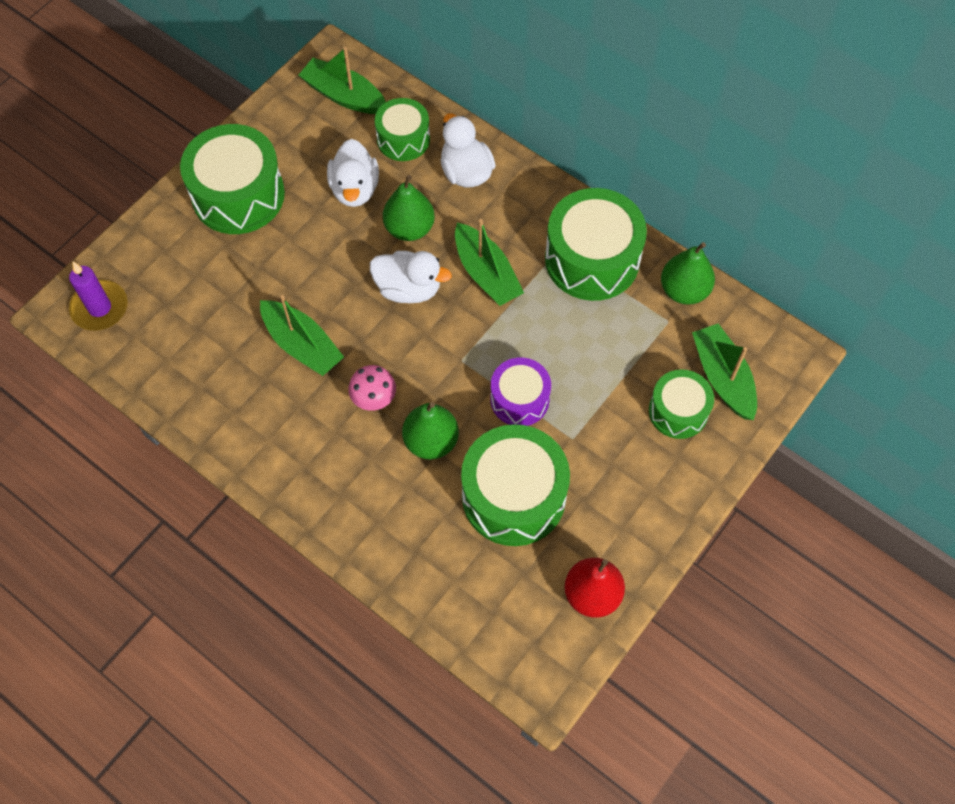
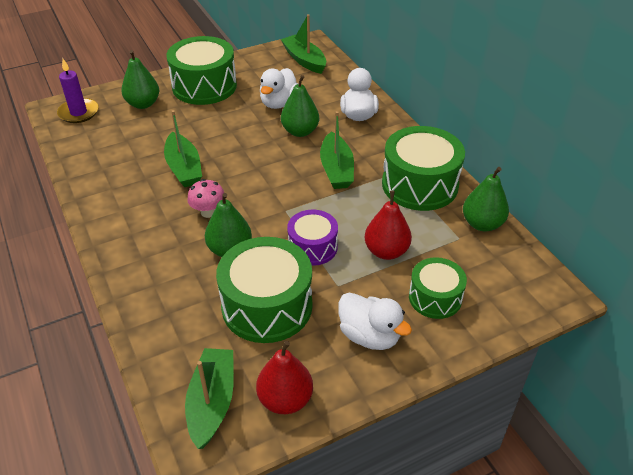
camera: 25 degrees right, 20 degrees down
white duck [370,251,452,303] -> white duck moved to [338,292,412,350]
green drum [375,98,430,161] -> none
green boat [692,324,757,420] -> green boat moved to [185,348,234,449]
none -> green pear [122,50,159,109]
none -> red pear [365,191,412,260]

